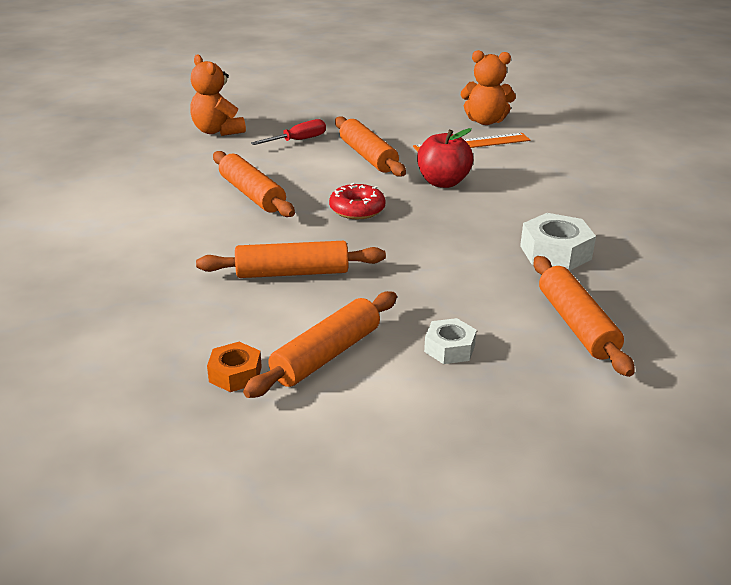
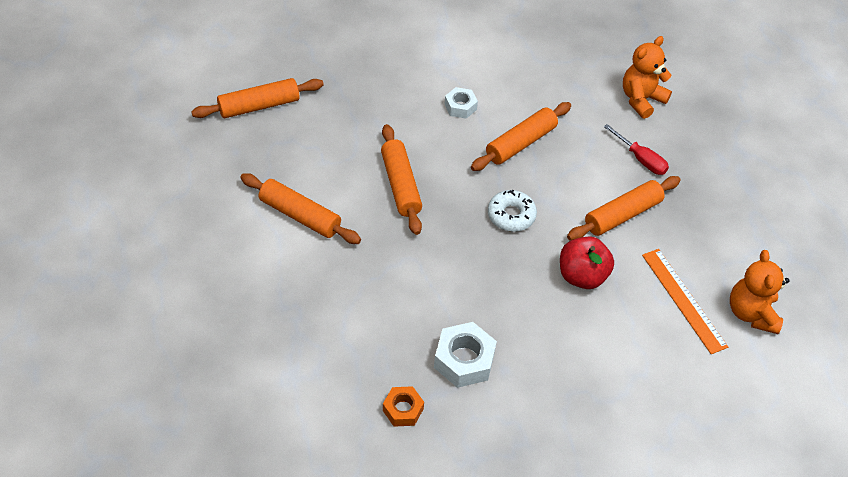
camera: 80 degrees right, 20 degrees up
orange nut [207,342,262,392] -> orange nut moved to [383,386,424,427]
red donut [329,183,386,219] -> white donut [488,190,537,232]
white nut [424,318,477,364] -> white nut moved to [444,87,478,119]
orange rolling pin [533,256,635,377] -> orange rolling pin moved to [191,78,324,118]

